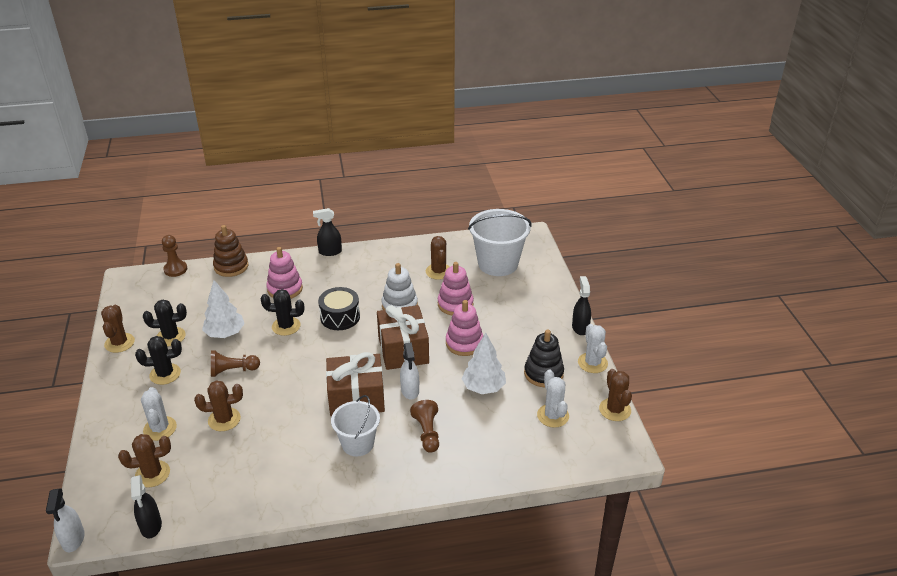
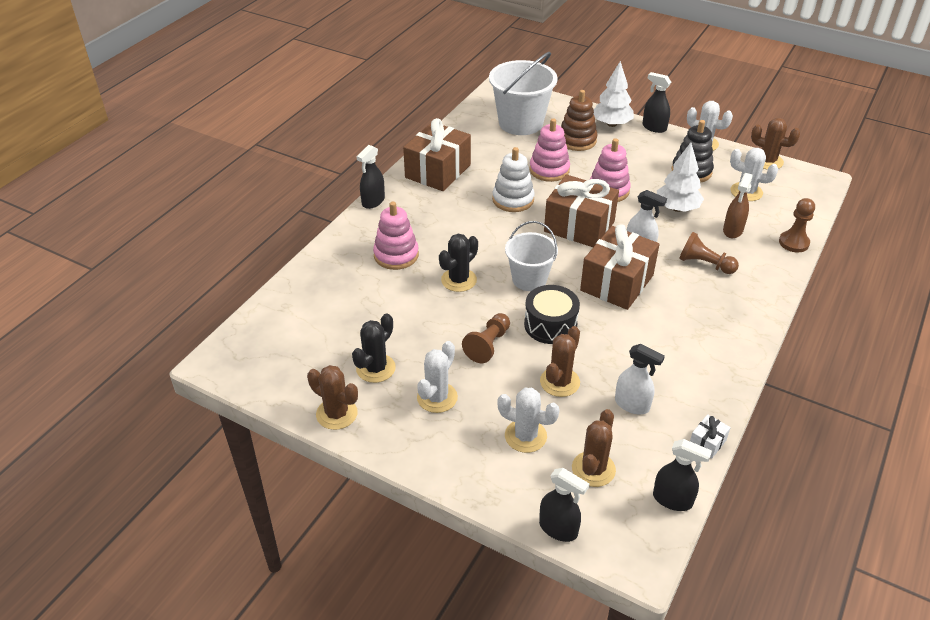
camera: 50 degrees left, 5 degrees up
white spray bottle [46,488,85,552] -> white spray bottle moved to [615,344,665,414]
black cactus [135,336,182,385] -> white cactus [417,341,458,413]
brown pawn [162,235,187,277] -> brown pawn moved to [779,198,815,252]
white tree [202,280,245,338] -> white tree moved to [594,61,634,127]
brown stacking toy [213,225,249,277] -> brown stacking toy moved to [561,90,597,151]
black drum [318,287,360,330] -> black drum moved to [524,285,580,344]
white bucket [331,395,380,456] -> white bucket moved to [505,221,558,291]
brown cactus [426,236,450,280] -> none
none -> brown gift [403,118,471,191]
none -> black spray bottle [539,468,589,542]
none -> white gift [690,414,731,459]
none -> brown spray bottle [723,173,753,238]

